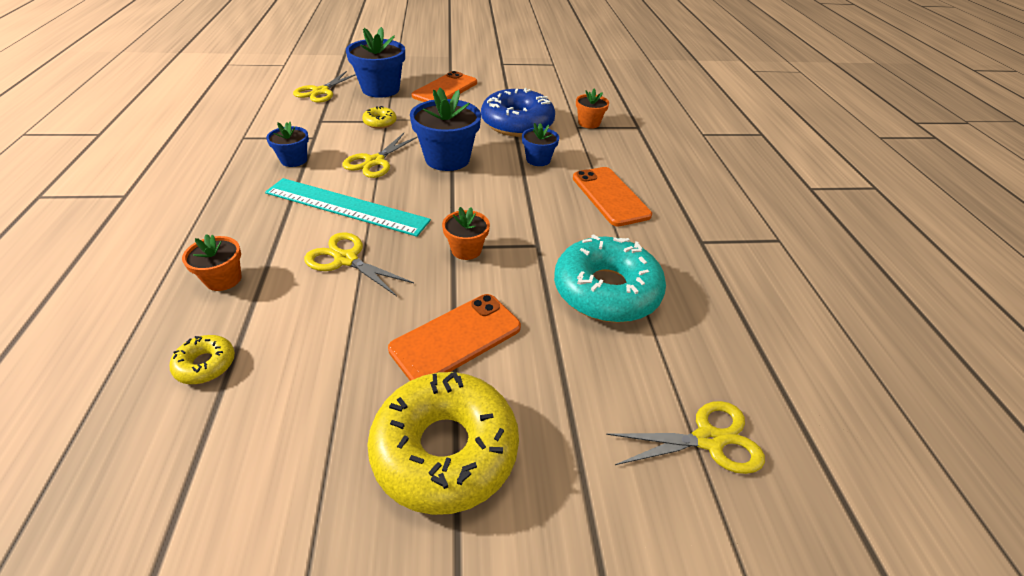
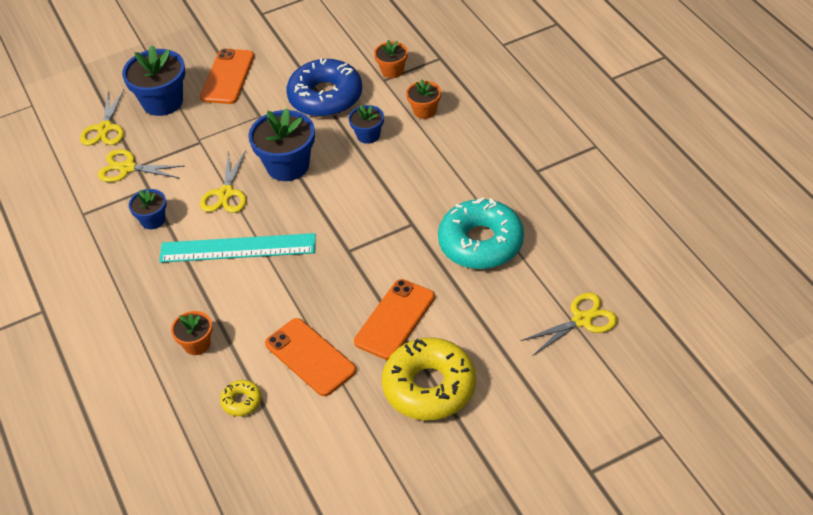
camera: 15 degrees left, 5 degrees up
yellow scissors [304,232,414,296] -> yellow scissors moved to [98,149,185,182]
yellow donut [362,106,397,129] -> none
orange flower pot [442,207,490,260] -> orange flower pot moved to [406,79,441,119]
orange phone [573,167,652,226] -> orange phone moved to [265,318,356,396]

